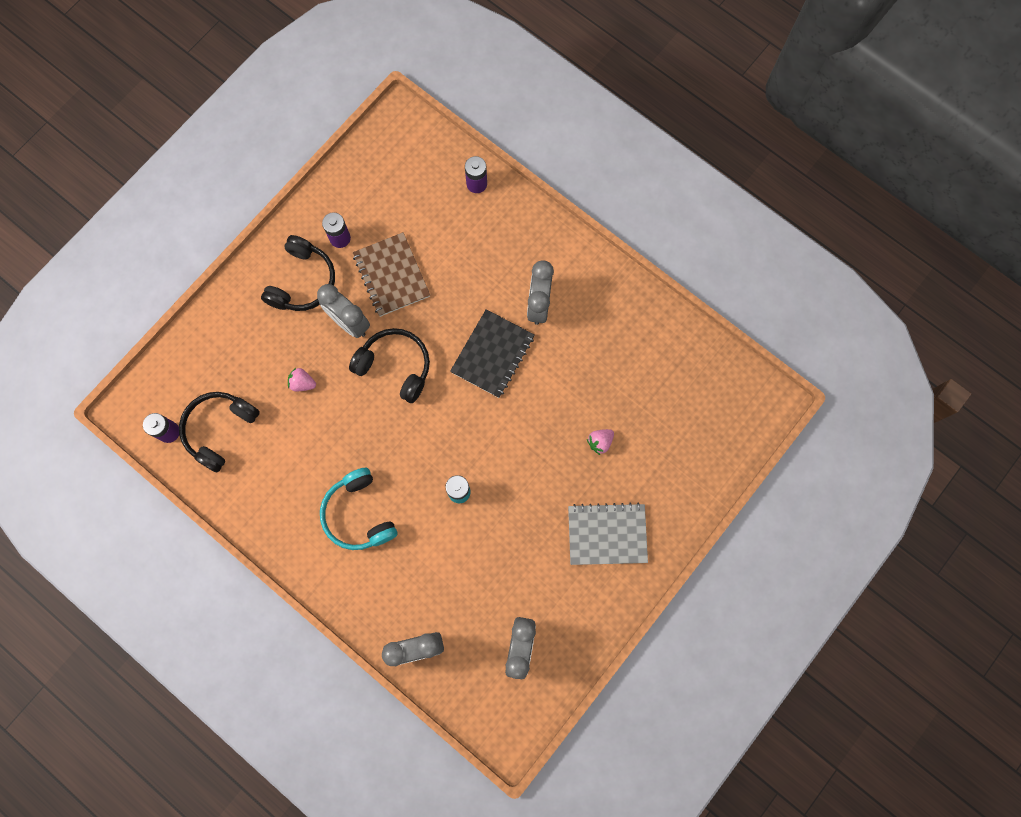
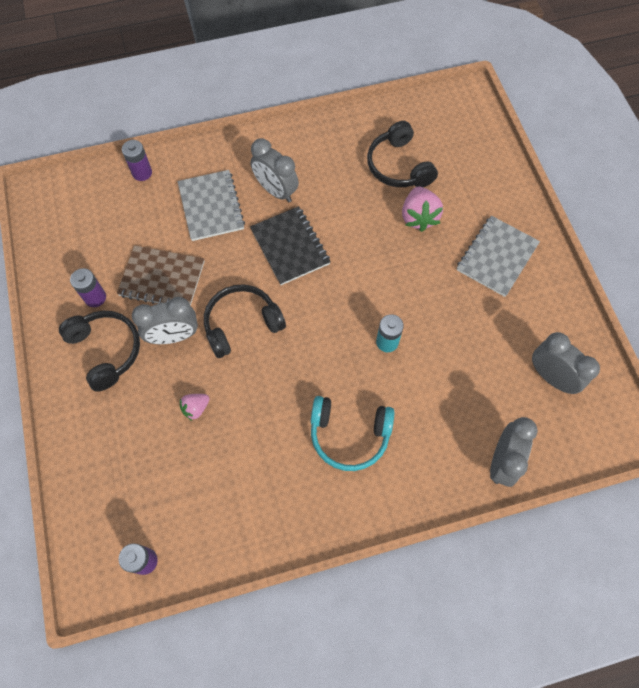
camera: 55 degrees left, 10 degrees down
black headphones [179,392,260,472] -> black headphones moved to [367,121,438,187]
pink strawberry [587,429,614,455] -> pink strawberry [402,186,443,232], size x1.75
none -> grey notebook [178,170,245,241]

